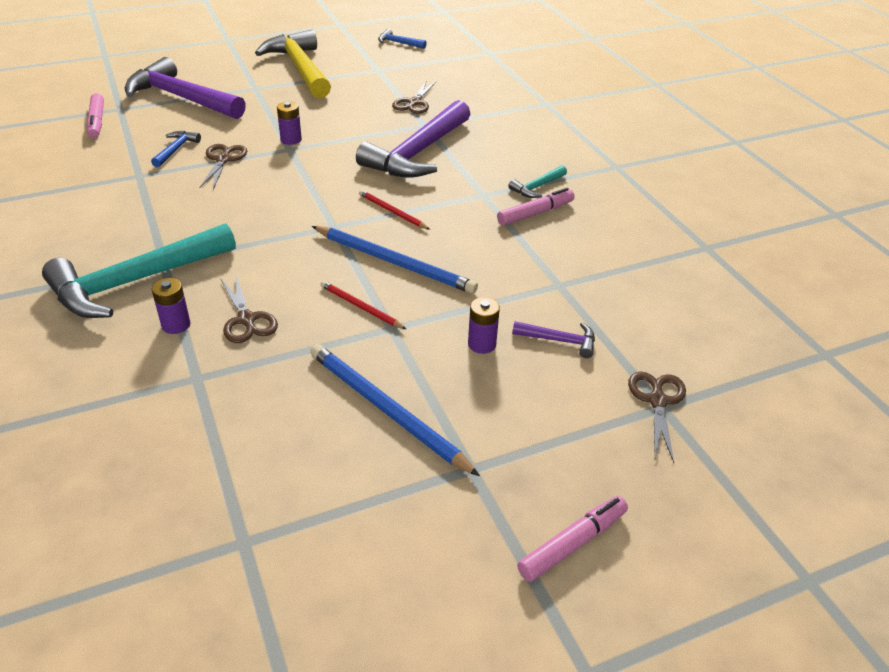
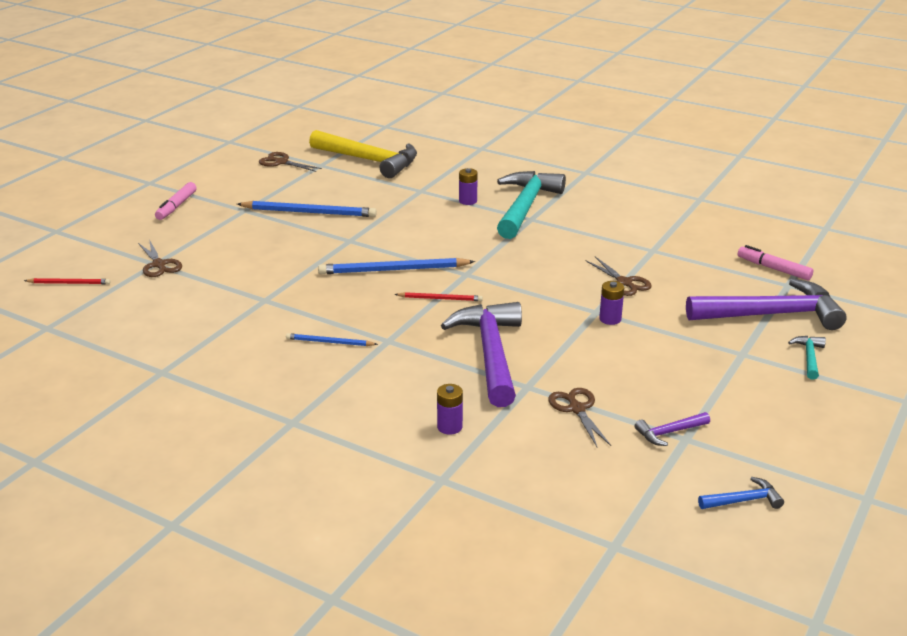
camera: 145 degrees right, 10 degrees down
blue hammer [151,131,201,167] -> none
brown scissors [220,276,278,343] -> brown scissors moved to [259,152,322,172]
yellow hammer [255,30,331,98] -> yellow hammer moved to [309,130,417,178]
red pencil [320,281,406,329] -> red pencil moved to [24,278,111,284]
purple battery [468,297,500,354] -> purple battery moved to [437,384,463,435]
pink marker [497,188,575,225] -> blue pencil [286,333,378,346]
turquoise hammer [508,165,567,198] -> turquoise hammer moved to [788,336,826,380]
purple hammer [512,321,595,358] -> purple hammer moved to [635,412,710,446]

